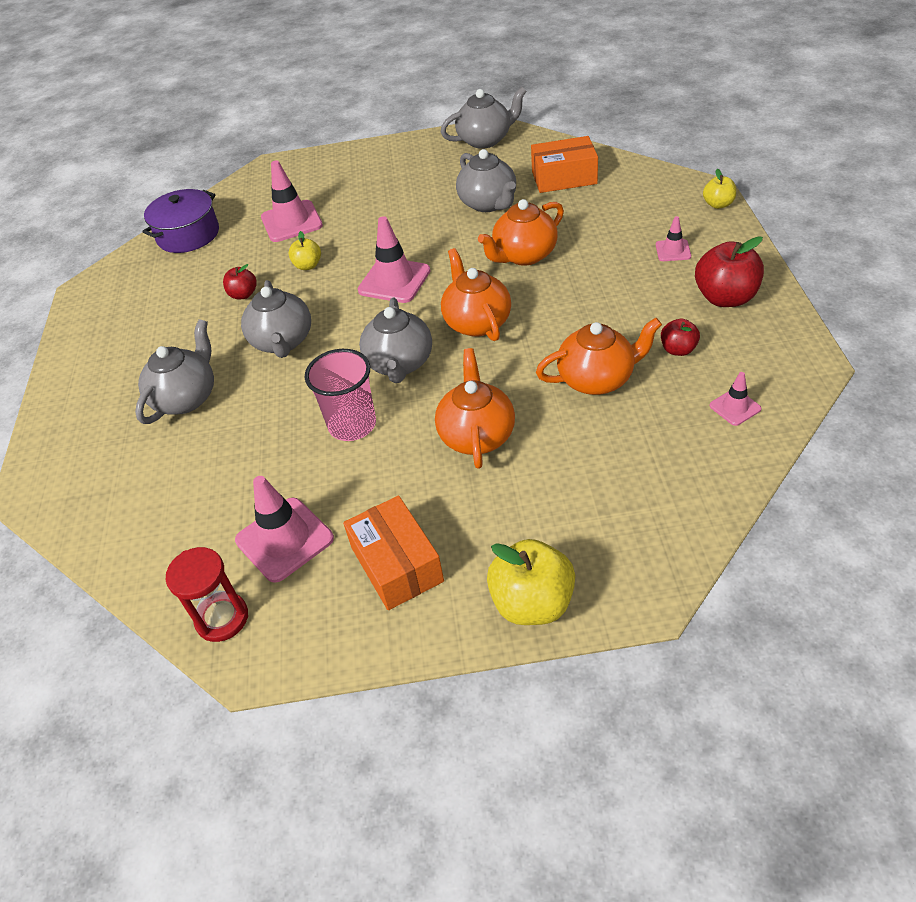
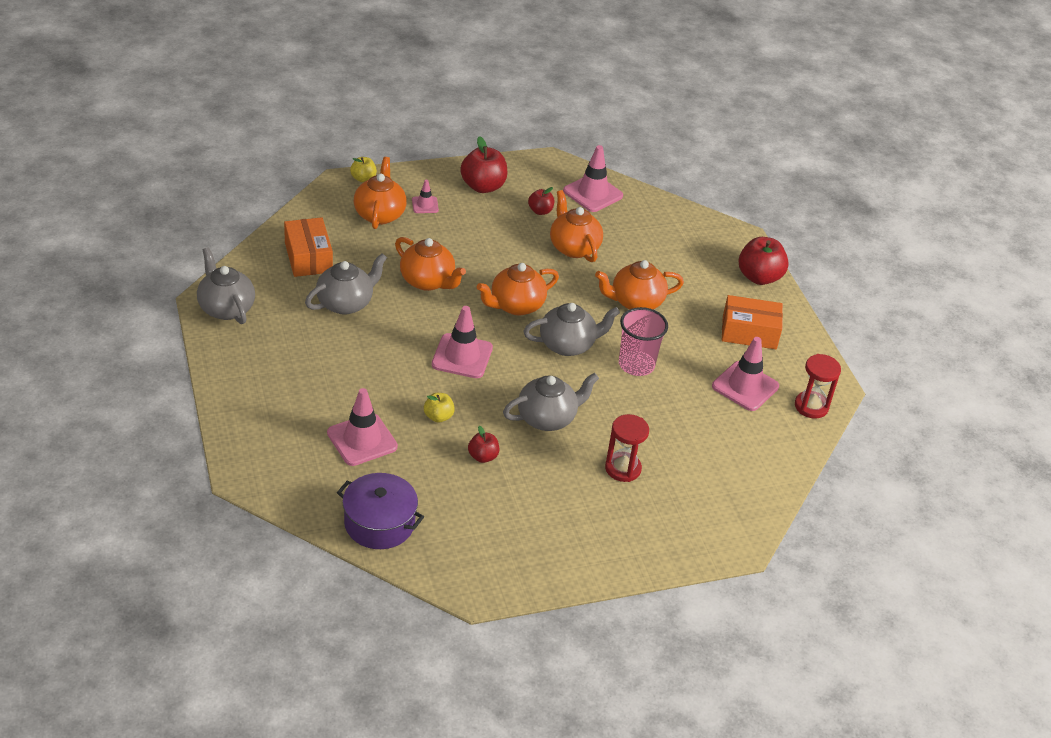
camera: 110 degrees left, 5 degrees down
grey teapot [135,319,214,424] -> red hourglass [605,414,649,482]
orange box [343,495,444,610] -> orange box turned 45 degrees clockwise [722,295,783,349]
yellow apple [487,539,575,625] -> red apple [738,237,789,285]
pink traffic cone [709,372,761,426] -> pink traffic cone [563,145,623,212], size x1.89
none -> orange teapot [354,157,407,229]

